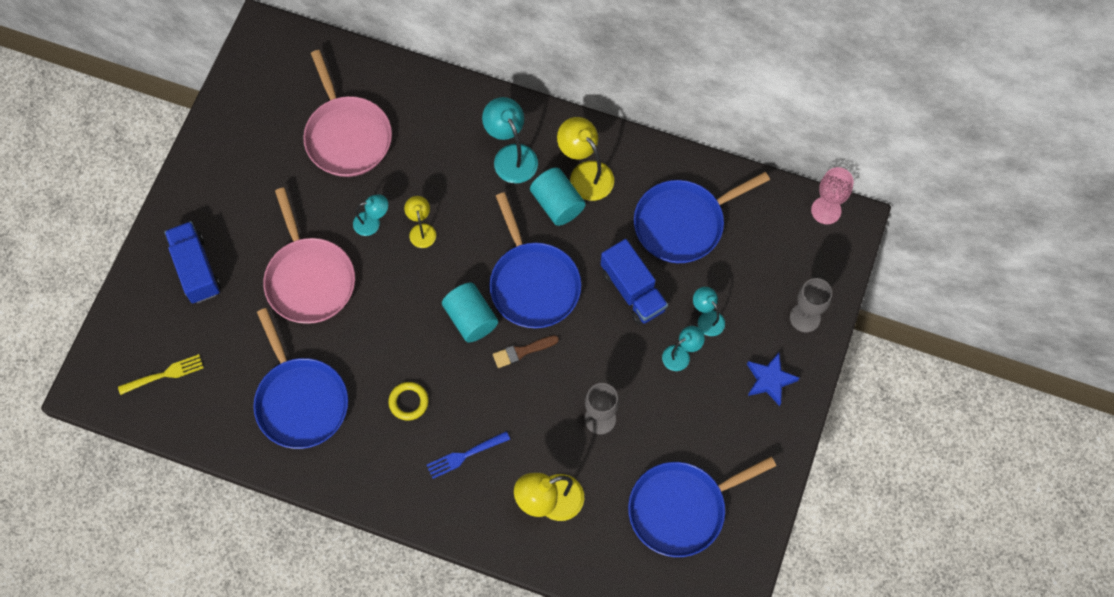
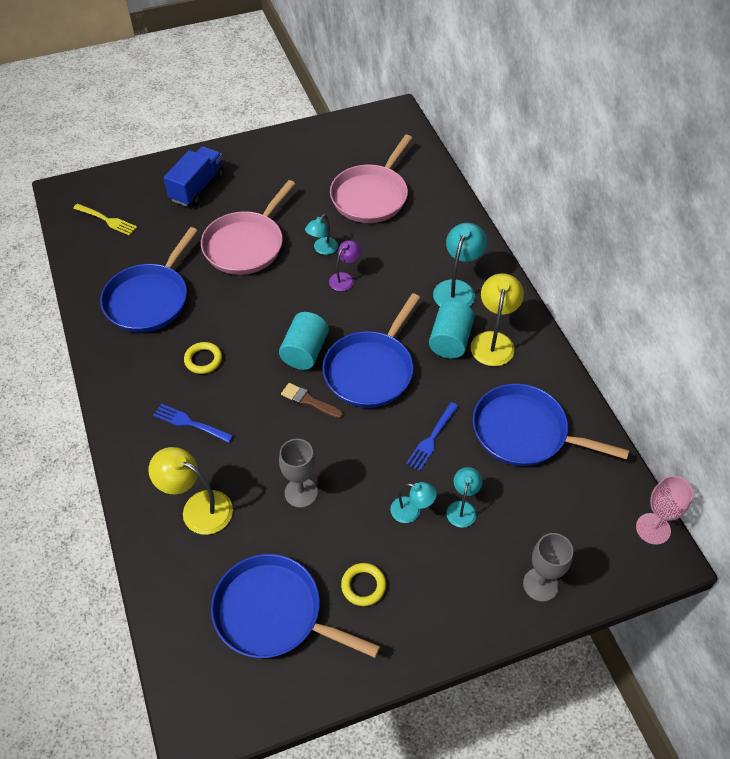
camera: 50 degrees right, 15 degrees down
turquoise lamp [353,194,388,236] -> turquoise lamp turned 90 degrees clockwise [305,214,338,255]
yellow lamp [404,196,436,248] -> purple lamp [329,240,361,291]
blue truck [601,239,668,325] -> blue fork [406,402,459,471]
blue star [747,353,799,406] -> none
none -> yellow ring [341,563,386,606]

